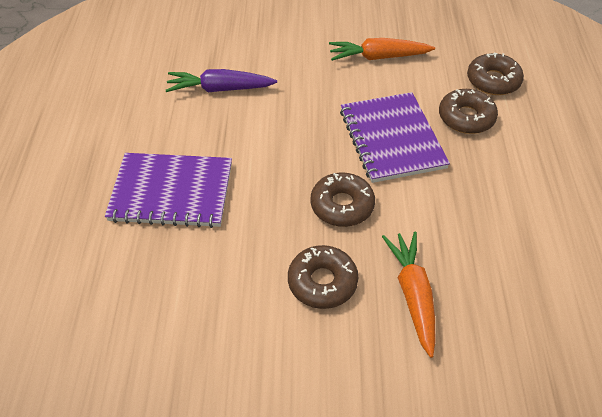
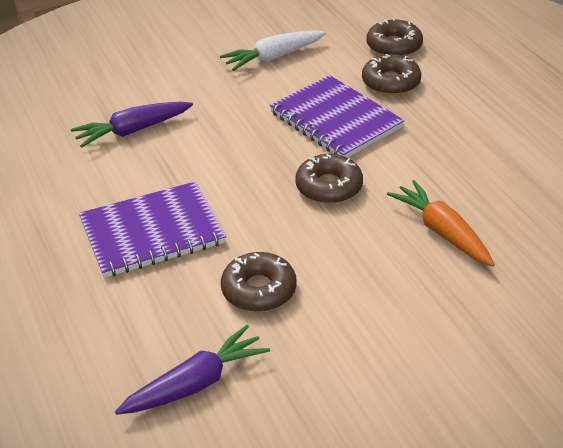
camera: 25 degrees left, 10 degrees down
brown donut [288,245,358,309] -> brown donut moved to [221,252,297,312]
orange carrot [329,38,435,61] -> white carrot [220,30,326,71]
none -> purple carrot [115,325,270,415]

